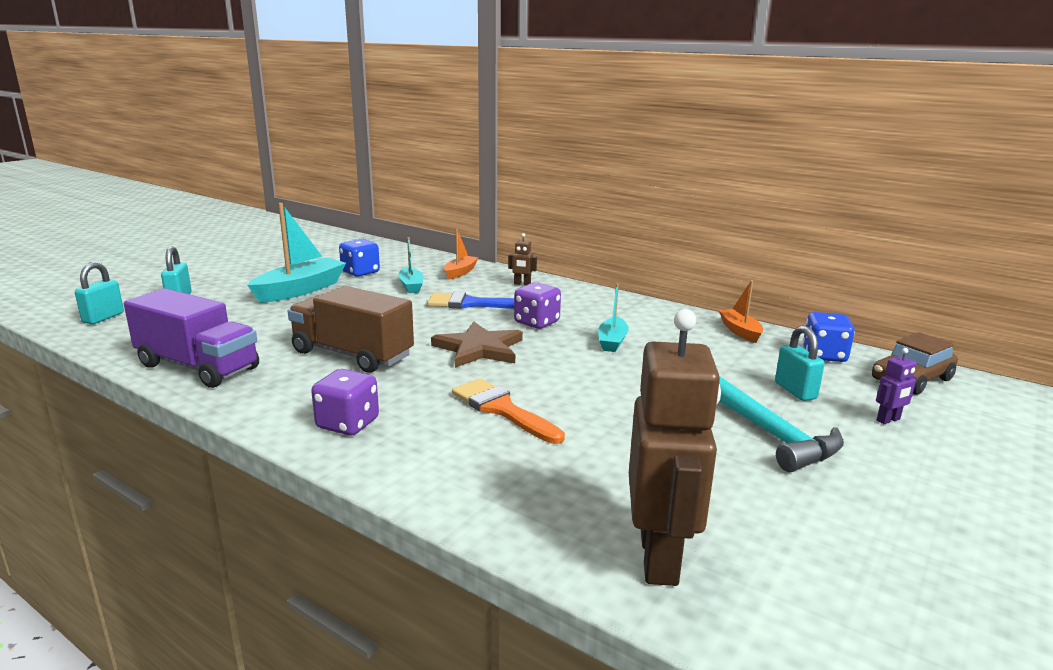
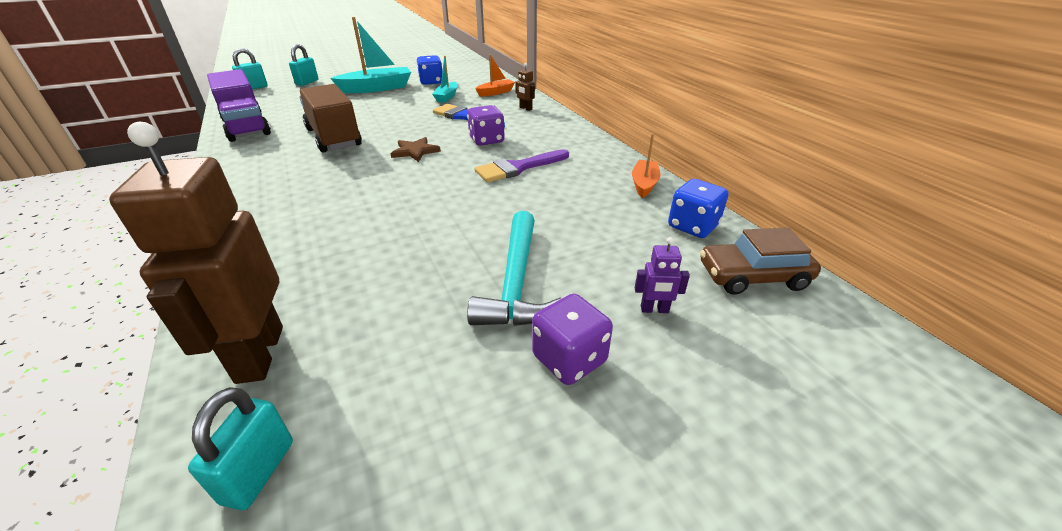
camera: 30 degrees right, 15 degrees up
purple dice [311,369,379,436] -> purple dice moved to [532,294,613,385]
brown star [431,321,523,368] -> brown star [390,137,441,162], size x0.64
orange brush [452,378,565,444] -> none
turquoise boat [598,284,629,352] -> purple brush [474,149,569,182]
brown robot [629,309,721,586] -> brown robot turned 135 degrees clockwise [109,122,283,384]
turquoise padlock [775,325,825,401] -> turquoise padlock moved to [188,387,293,510]

